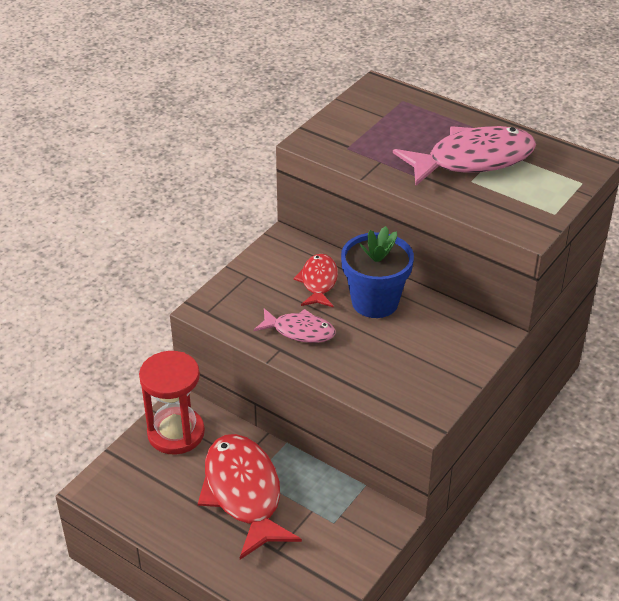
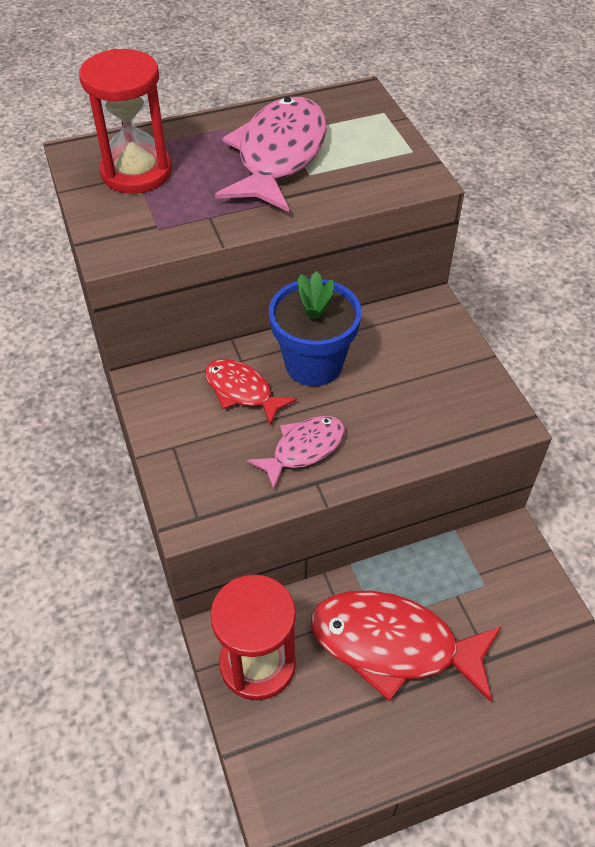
camera: 55 degrees left, 10 degrees up
none -> red hourglass [79,49,172,194]

